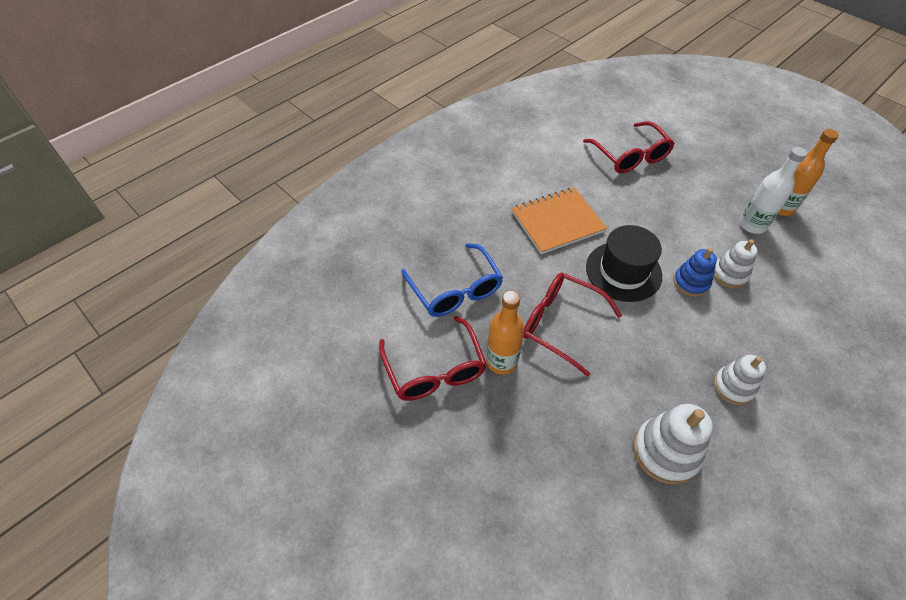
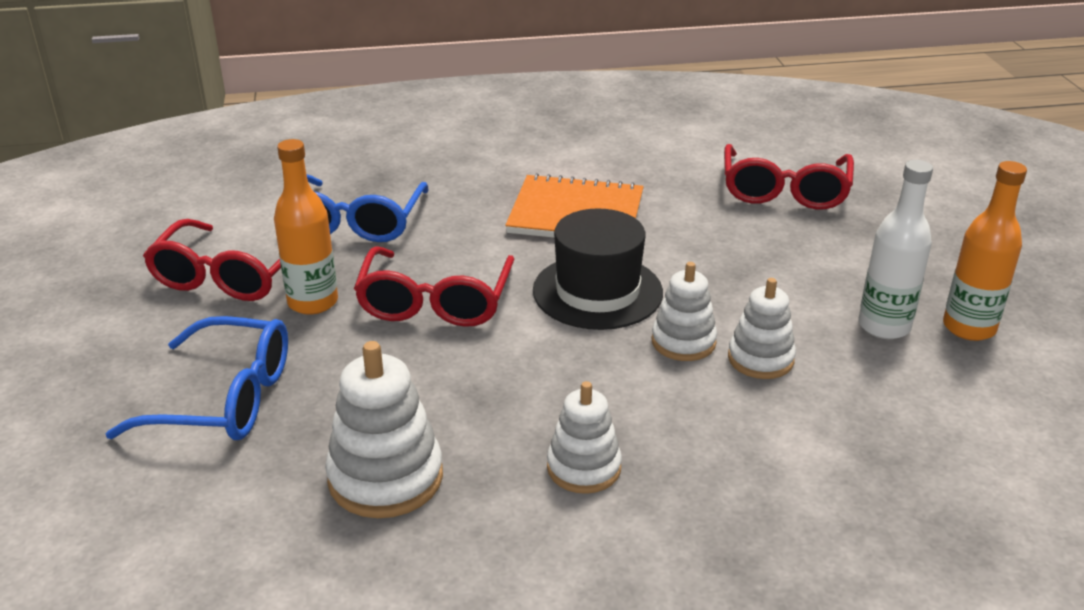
camera: 35 degrees right, 20 degrees down
red glasses [523,272,622,377] -> red glasses turned 150 degrees counterclockwise [354,246,514,327]
blue stacking toy [673,248,717,297] -> white stacking toy [651,262,717,361]
none -> blue glasses [106,316,288,440]

